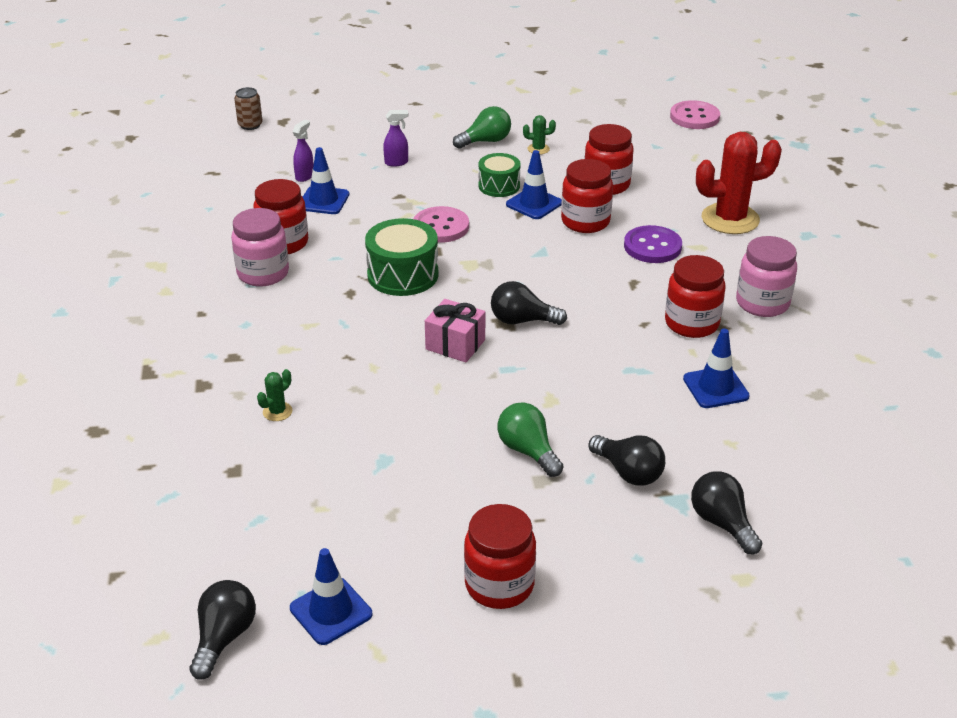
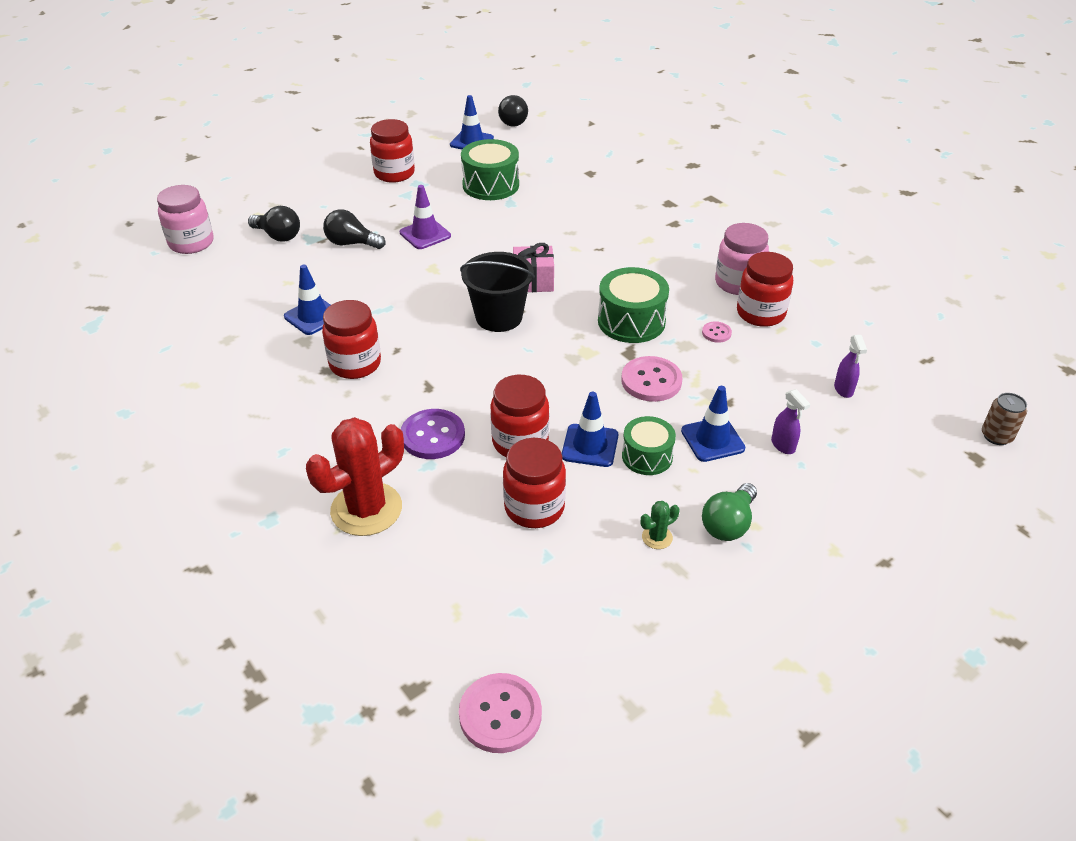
camera: 150 degrees right, 5 degrees up
green cactus [257,369,292,421] -> none
blue traffic cone [303,147,349,214] -> blue traffic cone moved to [681,386,745,462]
purple spray bottle [383,110,409,167] -> purple spray bottle turned 75 degrees counterclockwise [771,389,810,454]
black light bulb [491,281,567,325] -> black bucket [460,252,535,332]
green light bulb [497,402,563,477] -> purple traffic cone [400,185,451,249]
pink jar [736,236,797,317] -> pink jar moved to [157,185,214,254]
none -> green drum [461,139,519,200]
none -> pink button [702,321,732,343]

